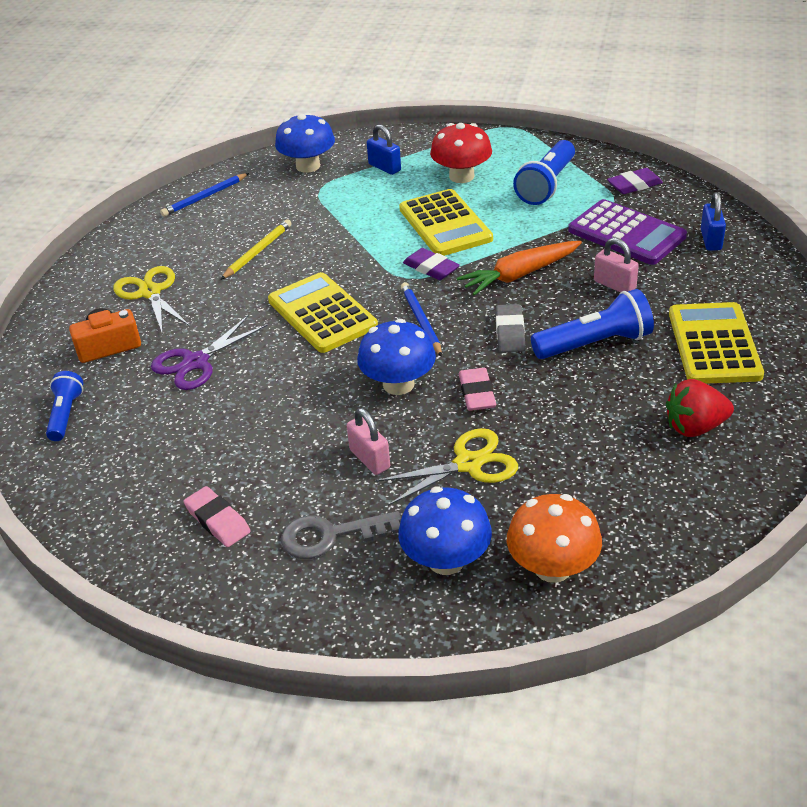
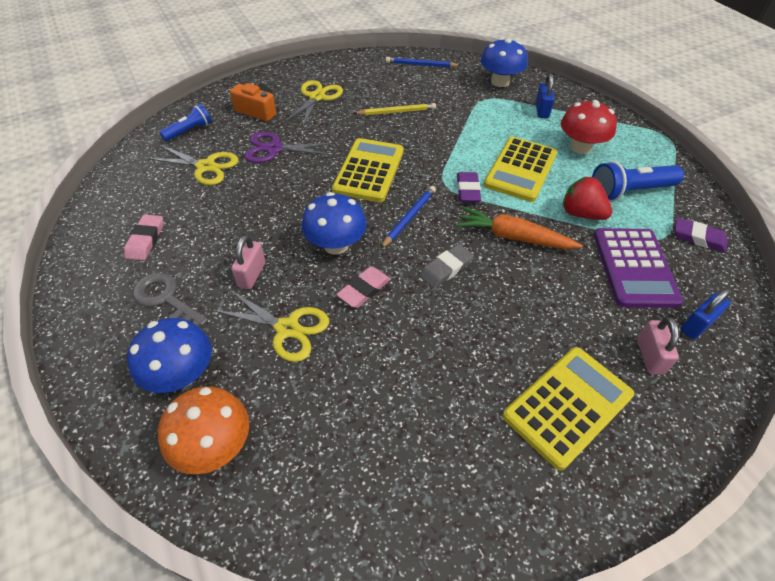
camera: 45 degrees right, 10 degrees up
blue flashlight [531,289,654,359] -> none
pink padlock [594,238,639,292] -> pink padlock moved to [637,317,679,375]
red strawberry [666,379,734,437] -> red strawberry moved to [563,176,612,220]
none -> yellow scissors [147,145,238,185]

